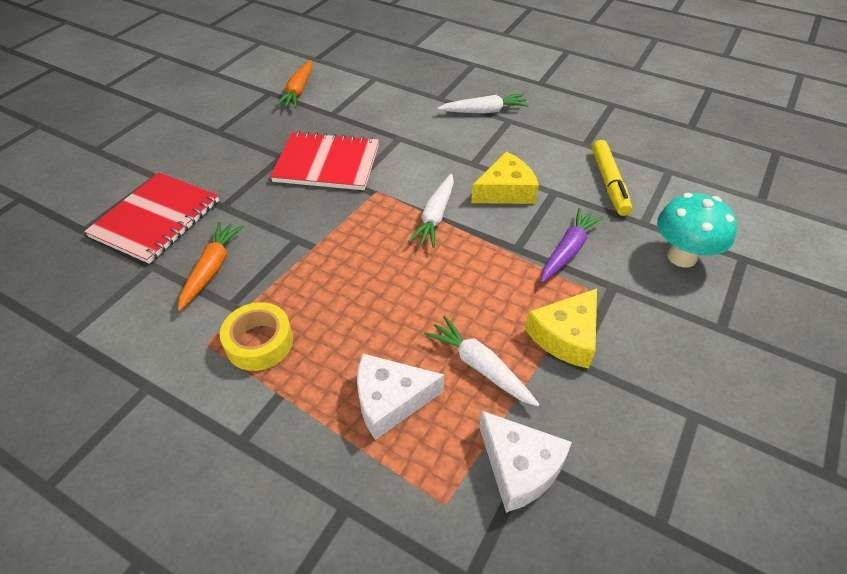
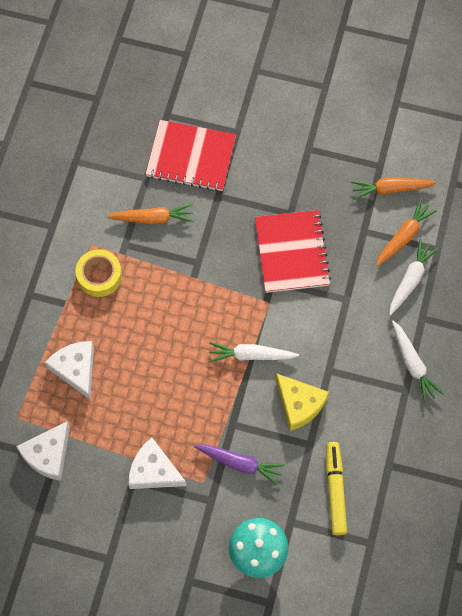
camera: 75 degrees right, 20 degrees up
white carrot [424,316,539,406] -> white carrot moved to [389,239,439,315]
yellow cheese [525,288,597,369] -> white cheese [128,438,186,489]
yellow marker [592,140,632,216] -> yellow marker turned 105 degrees clockwise [326,442,347,535]
none -> orange carrot [376,199,437,266]

